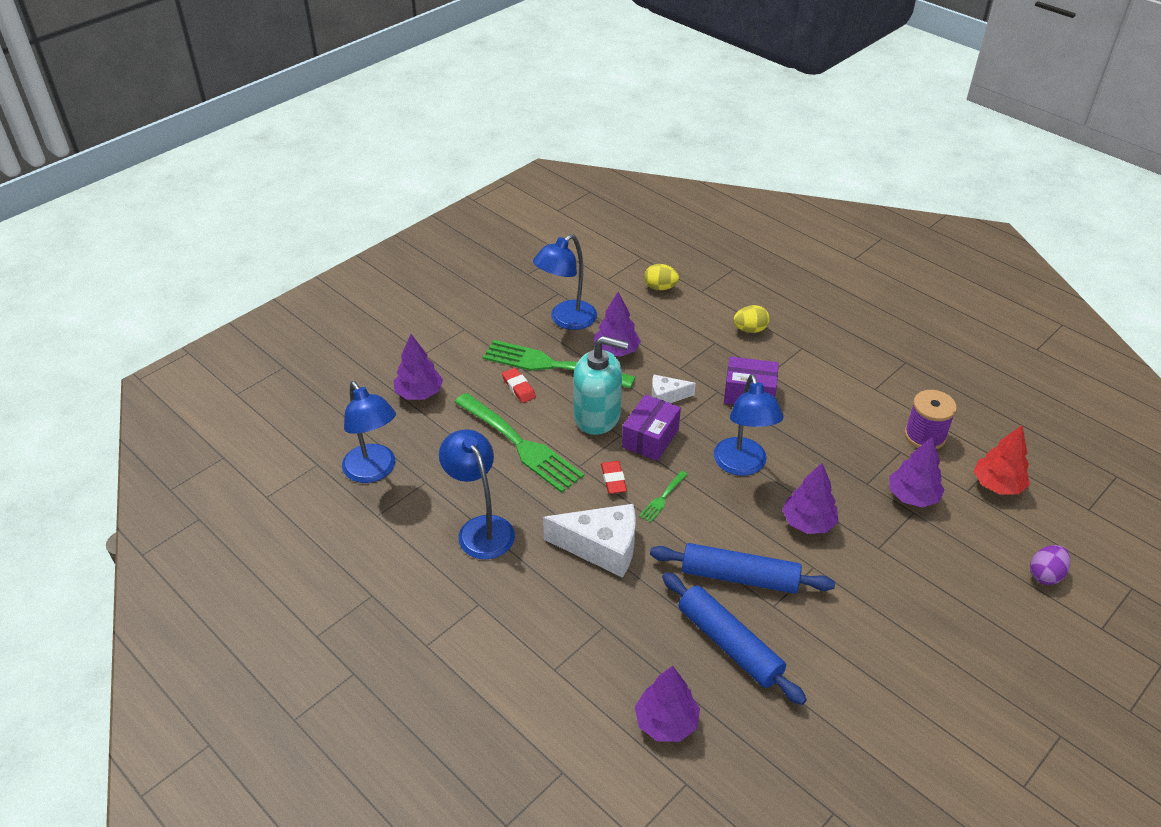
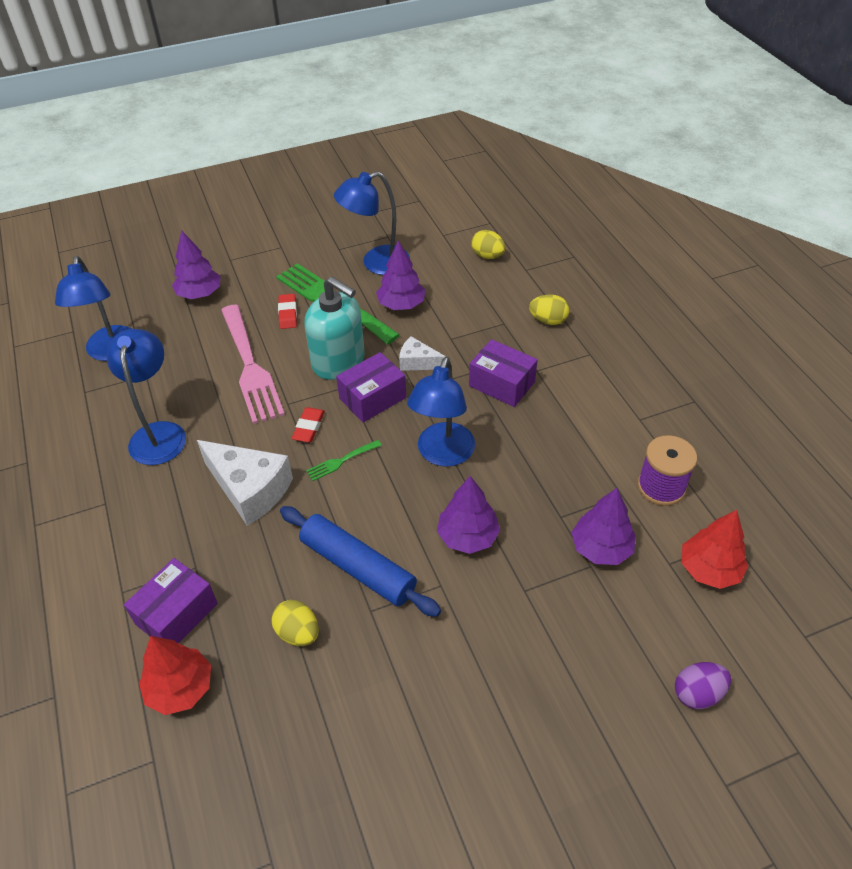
camera: 25 degrees right, 5 degrees up
green fork [455,393,584,493] -> pink fork [221,305,285,424]
purple tree [635,666,700,742] -> red tree [139,636,211,715]
blue rolling pin [662,572,807,705] -> yellow egg [272,600,319,646]
none -> purple box [124,558,218,643]

